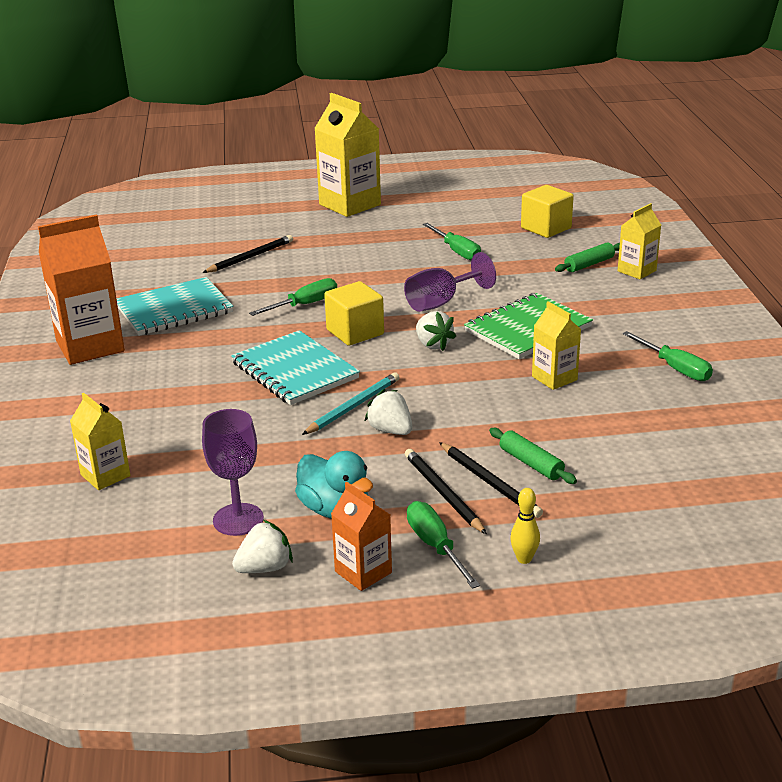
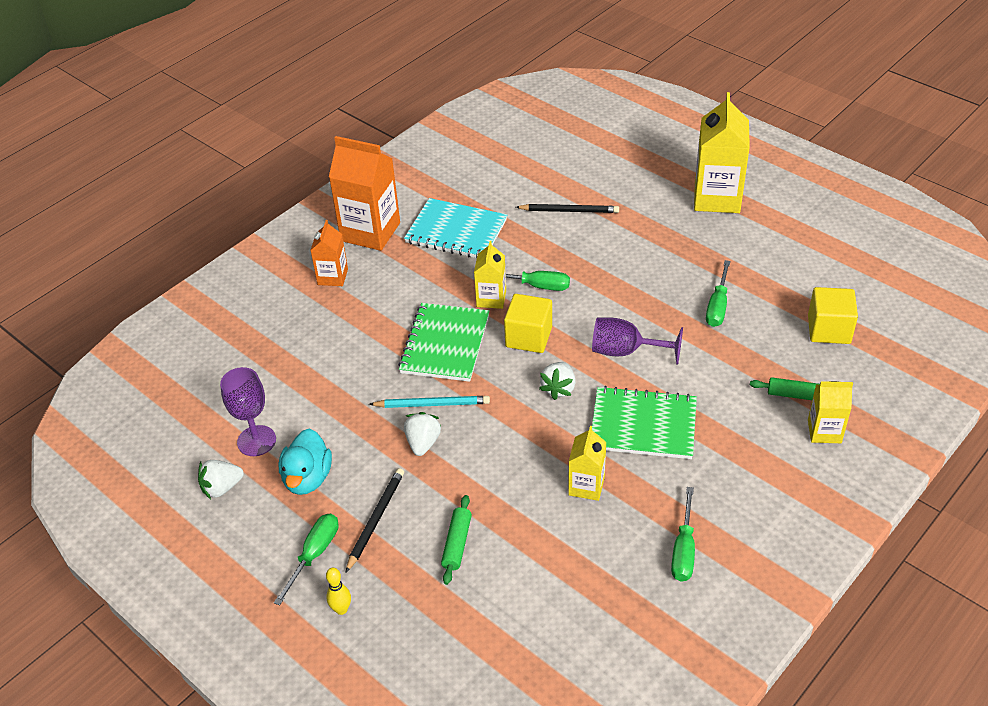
camera: 50 degrees right, 15 degrees up
yellow carton [70,393,130,490] -> yellow carton moved to [474,241,506,309]
turquoise notebook [231,330,360,405] -> green notebook [398,303,489,382]
white strawberry [232,520,293,573] -> white strawberry turned 135 degrees clockwise [198,460,244,499]
orange carton [331,482,392,591] -> orange carton moved to [310,220,348,286]
black pencil [439,442,543,518] -> none

